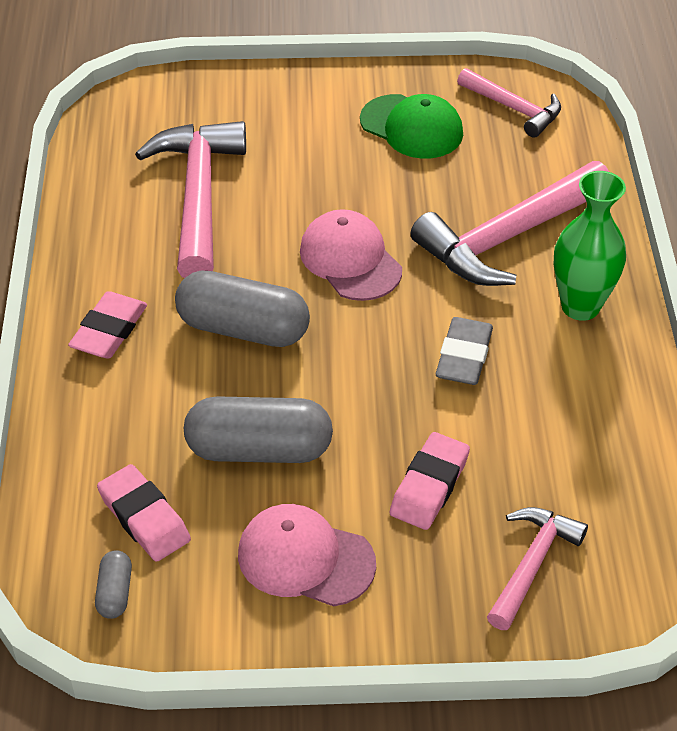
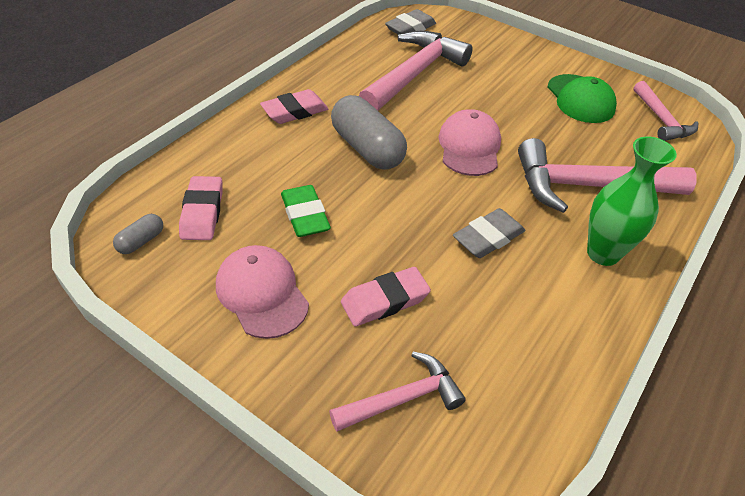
camera: 35 degrees right, 0 degrees up
grey capsule [184,396,333,463] -> green eraser [281,185,331,237]
none -> grey eraser [385,9,436,35]

